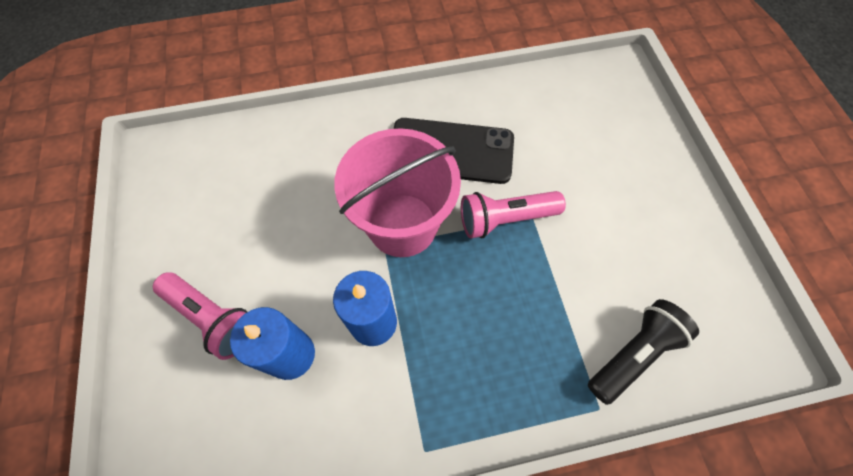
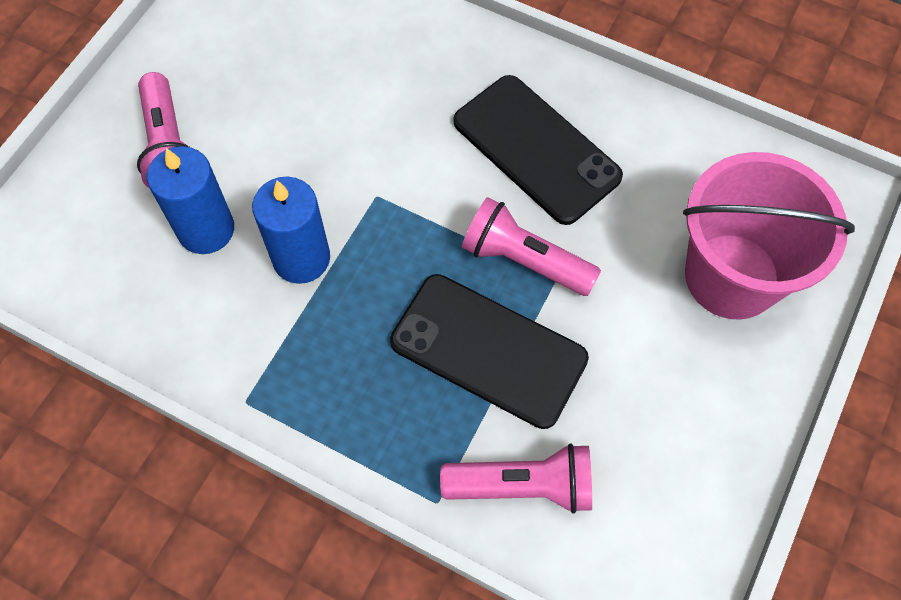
camera: 40 degrees right, 0 degrees up
pink bucket [334,128,461,257] -> pink bucket moved to [683,152,855,320]
black flashlight [588,299,699,405] -> pink flashlight [440,443,592,514]
none -> black phone [390,274,589,429]

